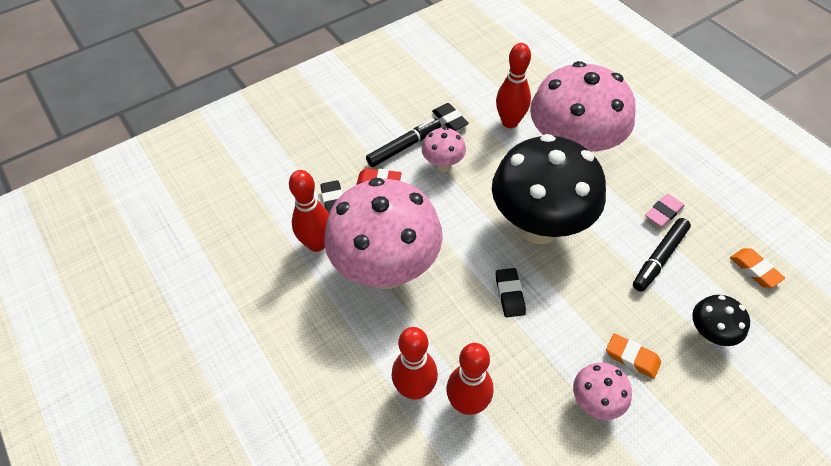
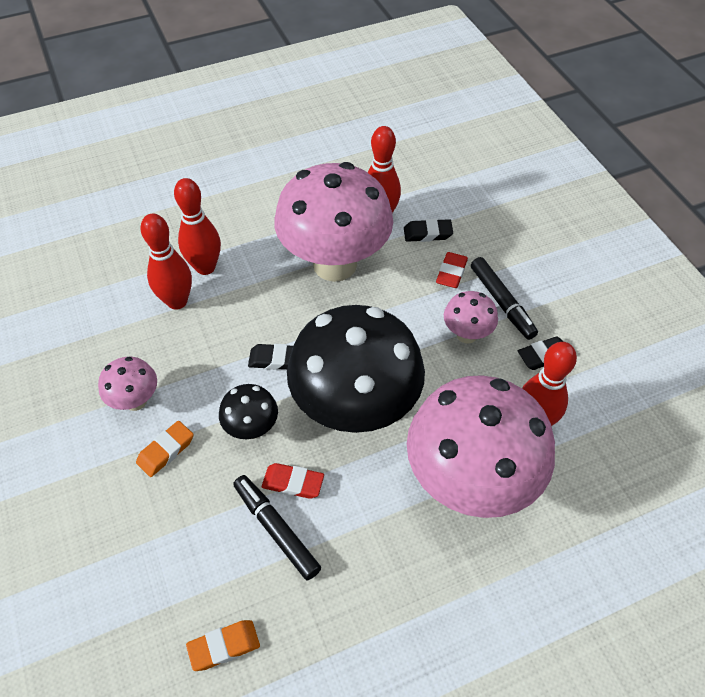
camera: 100 degrees right, 0 degrees up
pink eraser [645,194,685,227] -> none
black mushroom [692,295,750,346] -> black mushroom moved to [219,384,278,439]
none -> red eraser [262,463,324,499]

